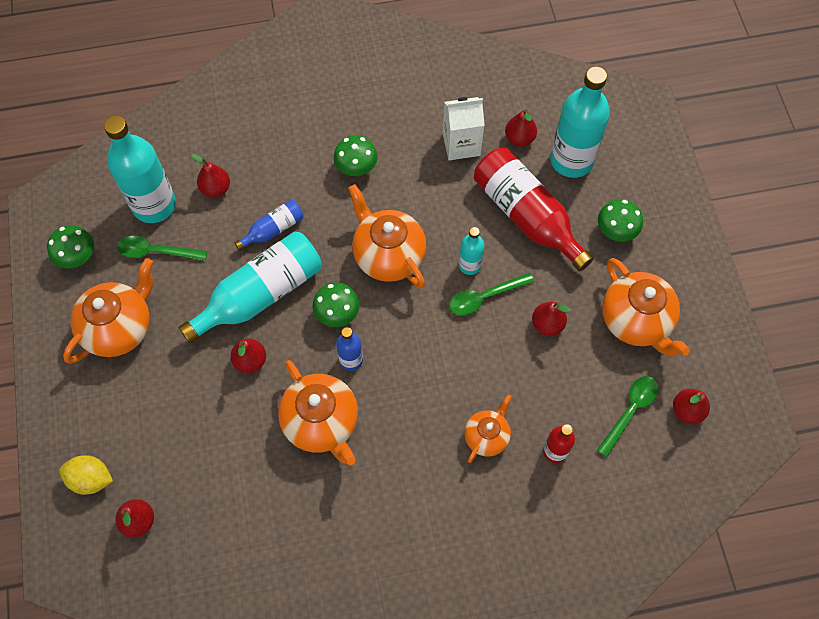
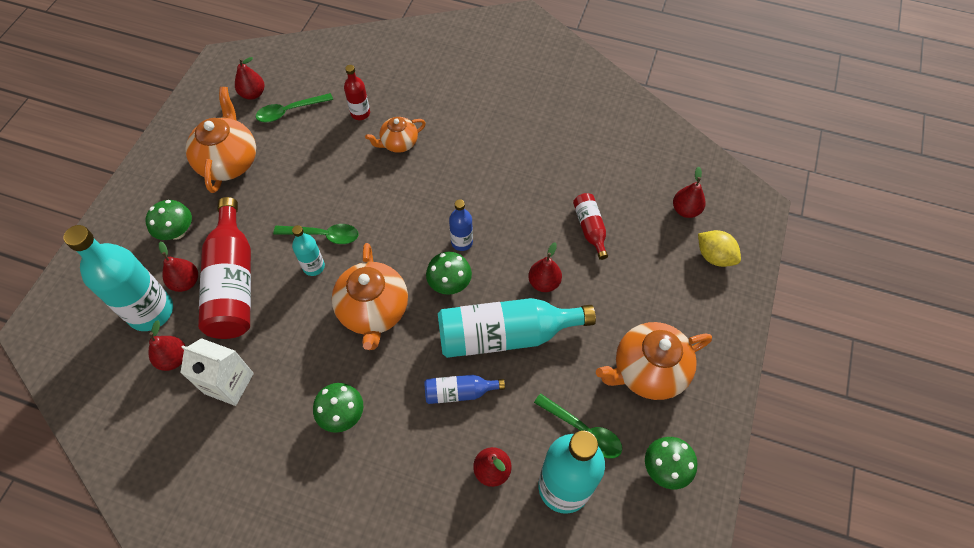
camera: 150 degrees left, 5 degrees down
orange teapot [278,360,358,465] -> none
red pear [532,302,570,336] -> red pear moved to [159,241,198,292]
none -> red bottle [573,193,608,260]

